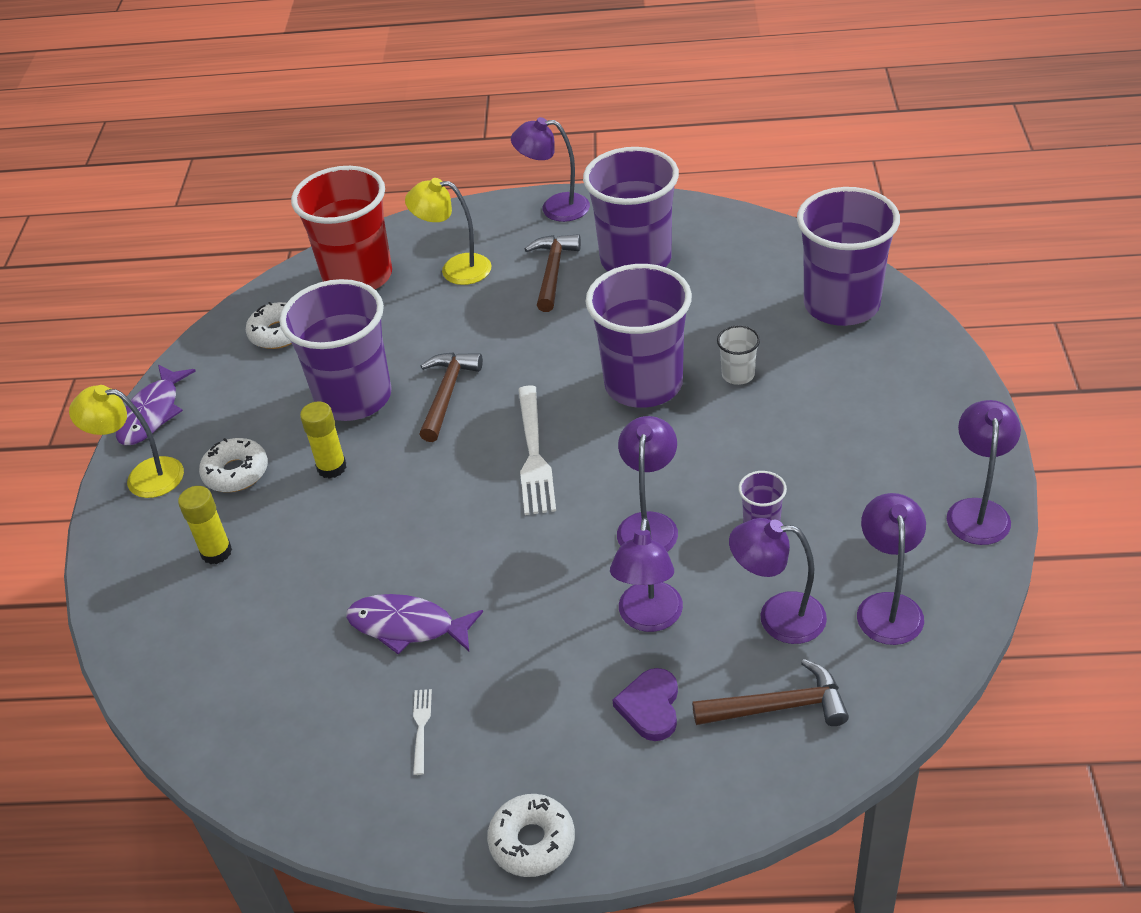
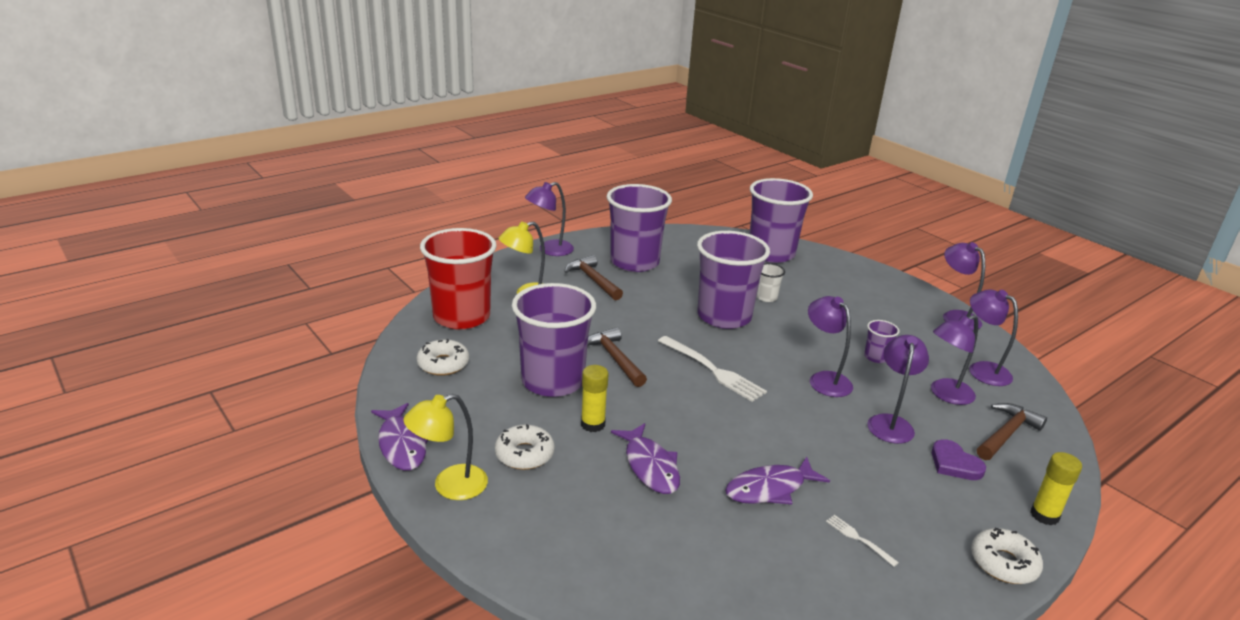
camera: 45 degrees left, 15 degrees down
yellow glue stick [178,486,232,564] -> yellow glue stick moved to [1030,452,1082,525]
purple lamp [610,518,683,632] -> purple lamp turned 135 degrees counterclockwise [867,335,929,444]
none -> purple fish [611,423,680,494]

